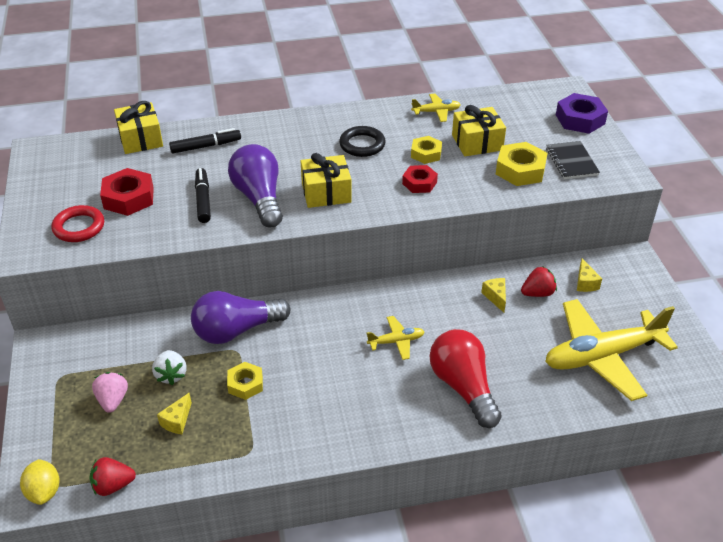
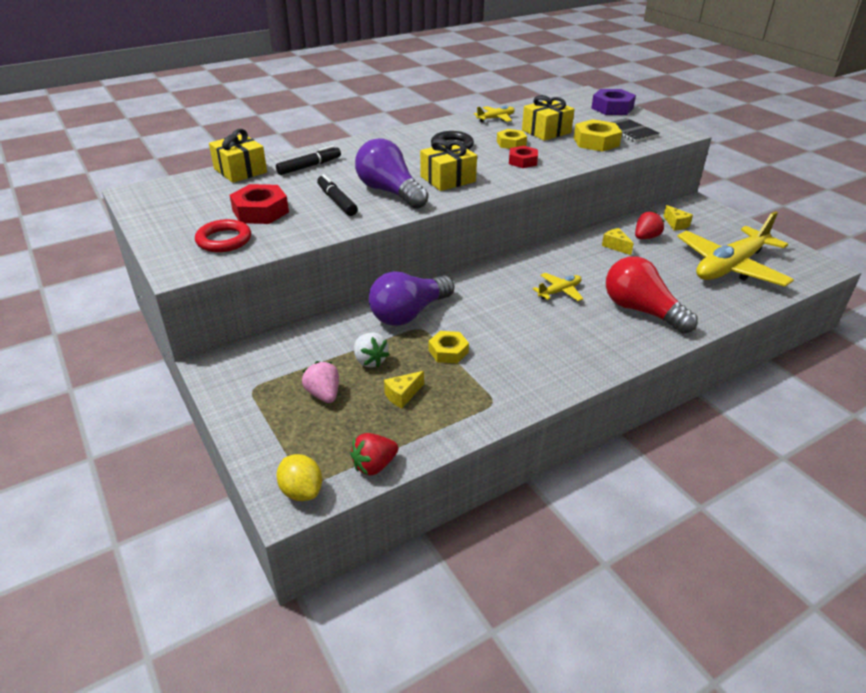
camera: 20 degrees left, 5 degrees down
yellow cheese [157,393,192,434] -> yellow cheese turned 45 degrees clockwise [384,371,424,408]

